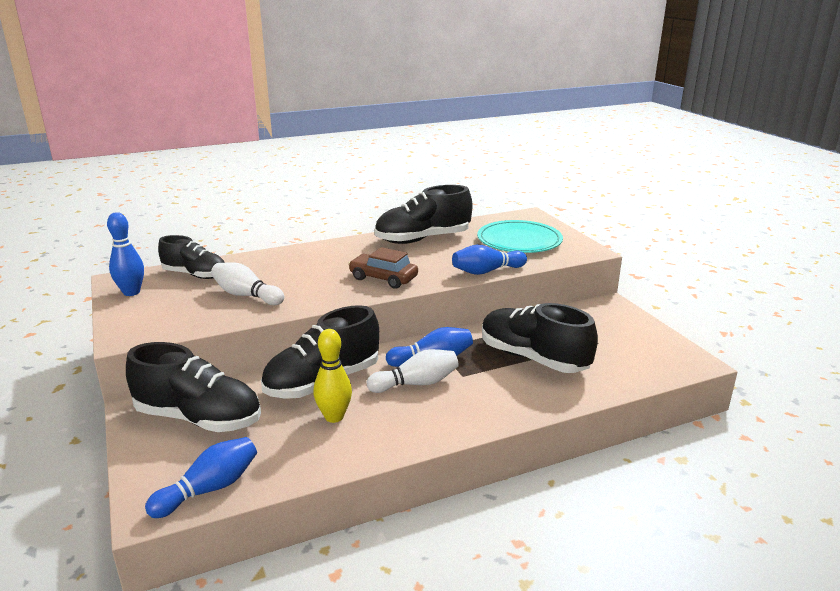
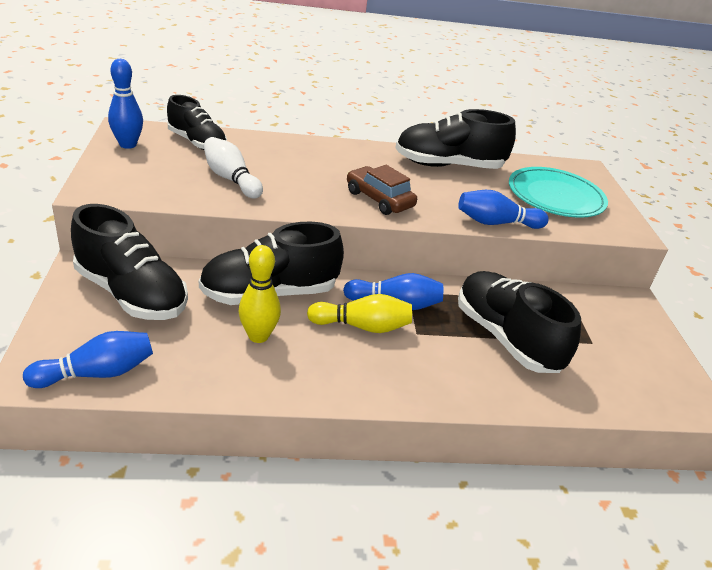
camera: 15 degrees right, 10 degrees up
white bowling pin [367,349,459,393] -> yellow bowling pin [307,294,412,333]

